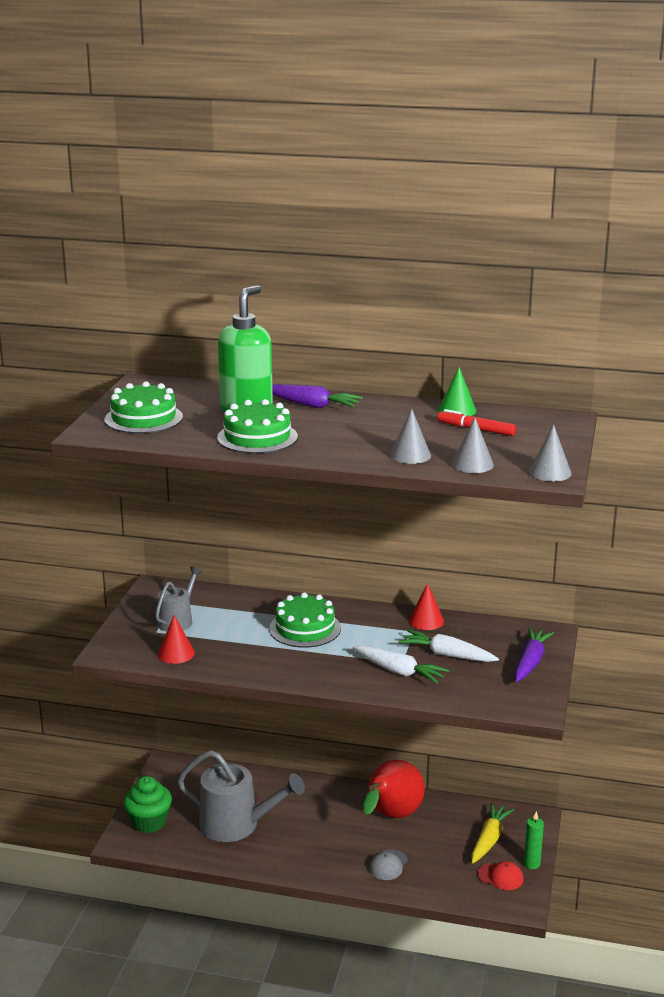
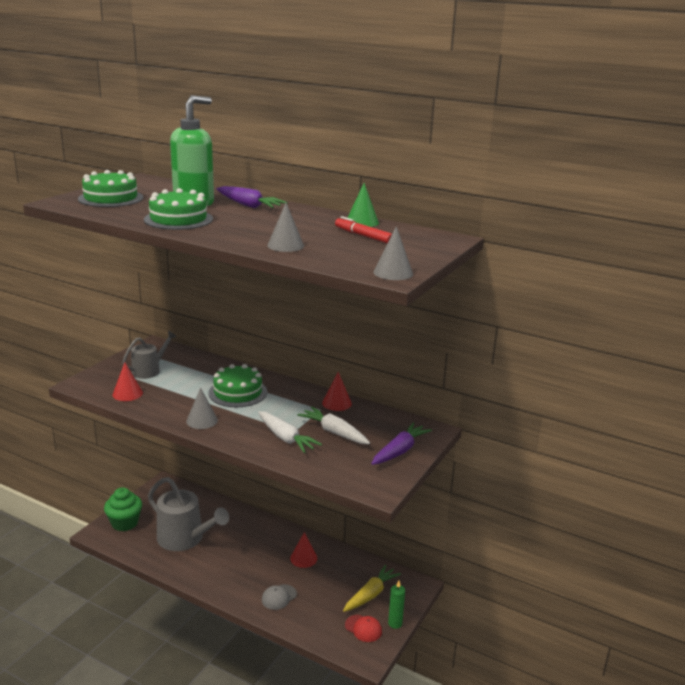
camera: 15 degrees right, 0 degrees up
red pear [363,760,425,818] -> red cone [290,532,317,568]
grey cone [452,418,494,473] -> grey cone moved to [186,388,218,429]

